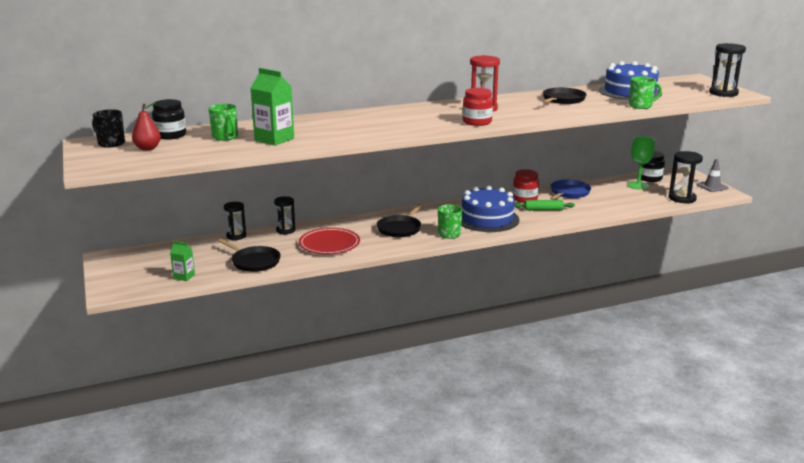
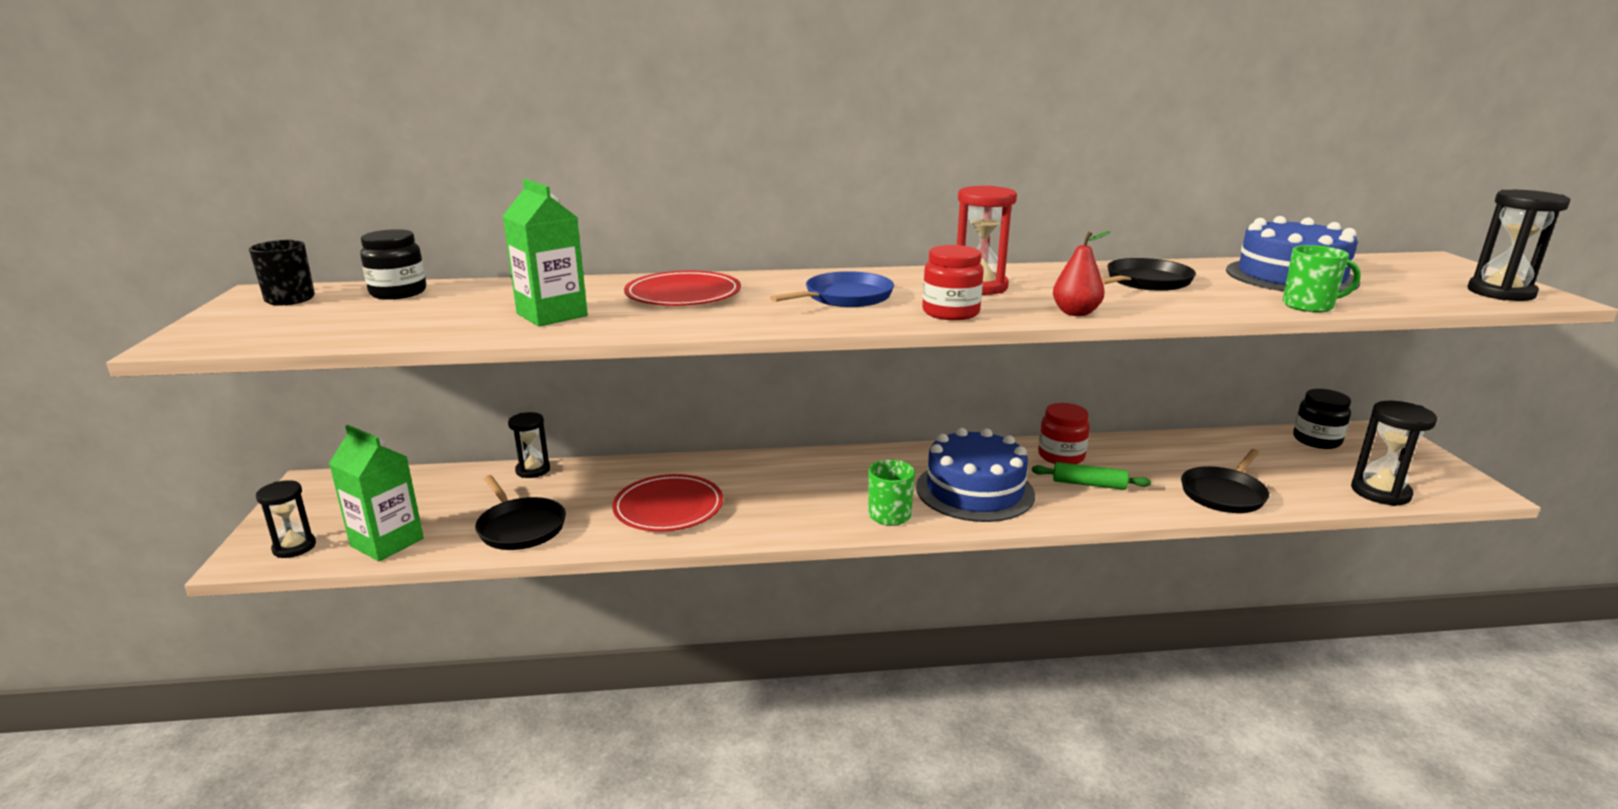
camera: 15 degrees right, 0 degrees up
red pear [132,102,161,151] -> red pear moved to [1053,231,1111,316]
green carton [170,241,195,281] -> green carton [329,425,424,561], size x1.83
green mug [209,104,238,141] -> none
black hourglass [274,196,296,235] -> black hourglass moved to [256,480,316,558]
black pan [376,204,423,237] -> black pan moved to [1181,449,1269,513]
blue pan [550,180,591,200] -> blue pan moved to [770,271,894,307]
green goblet [628,136,655,190] -> none
grey traffic cone [697,159,729,192] -> none
none -> red plate [624,271,741,306]

